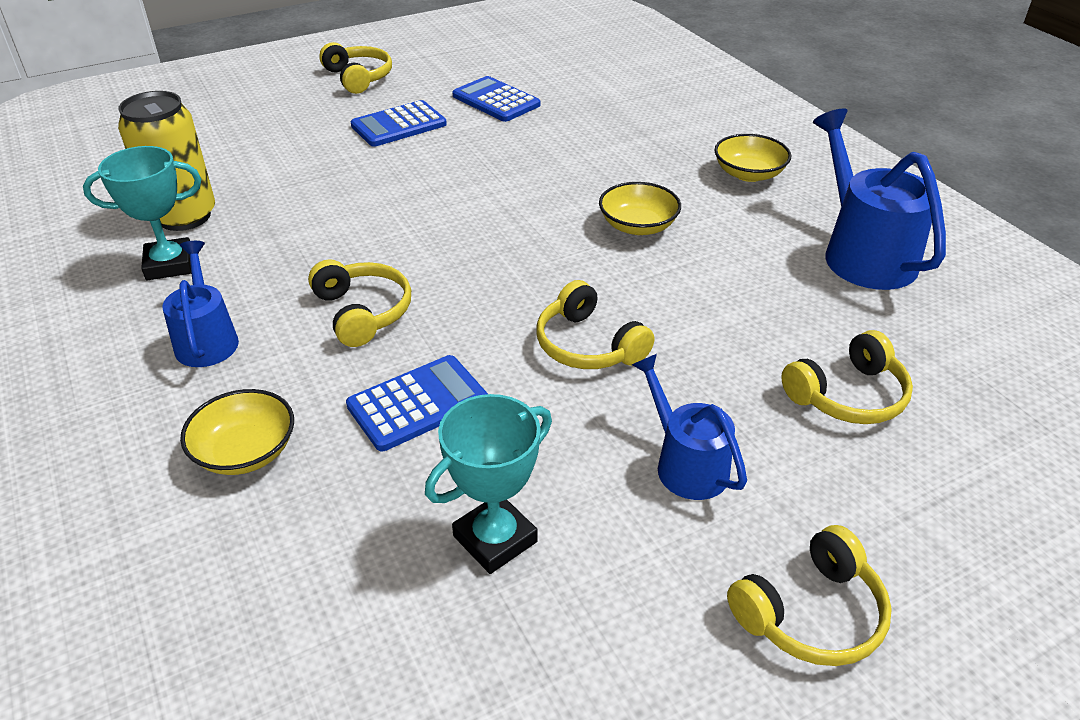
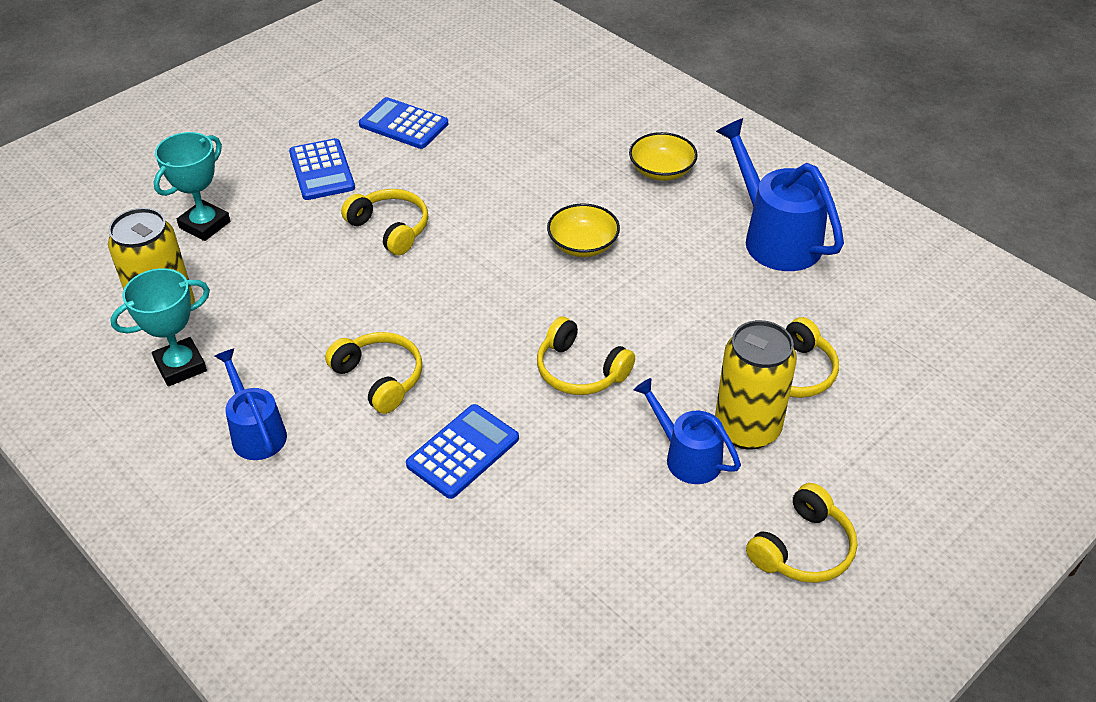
camera: 15 degrees left, 5 degrees up
yellow bowl [180,389,294,475] -> none
yellow headphones [319,42,392,94] -> yellow headphones moved to [341,189,428,255]
blue calculator [351,100,447,147] -> blue calculator turned 60 degrees counterclockwise [289,138,355,200]
turquoise trophy [425,394,552,574] -> turquoise trophy moved to [154,132,230,241]
none -> yellow can [715,320,797,449]

